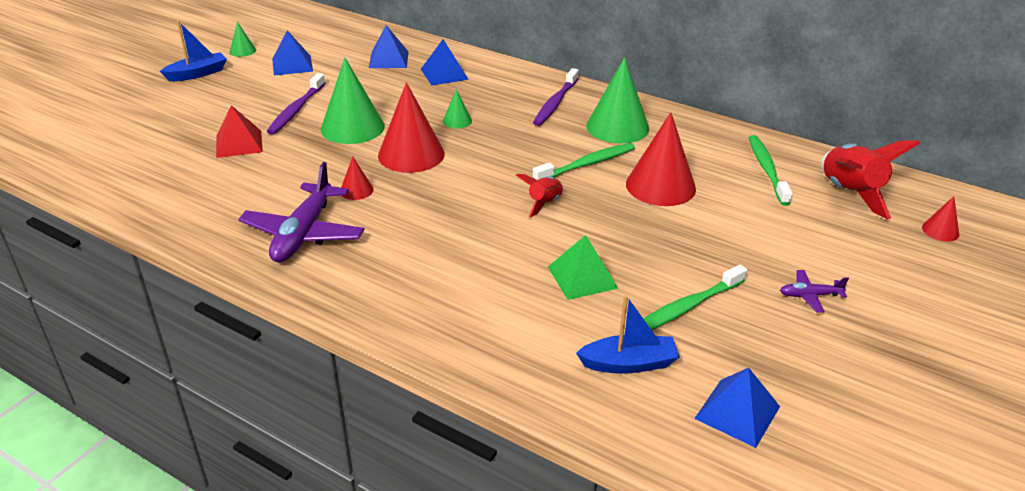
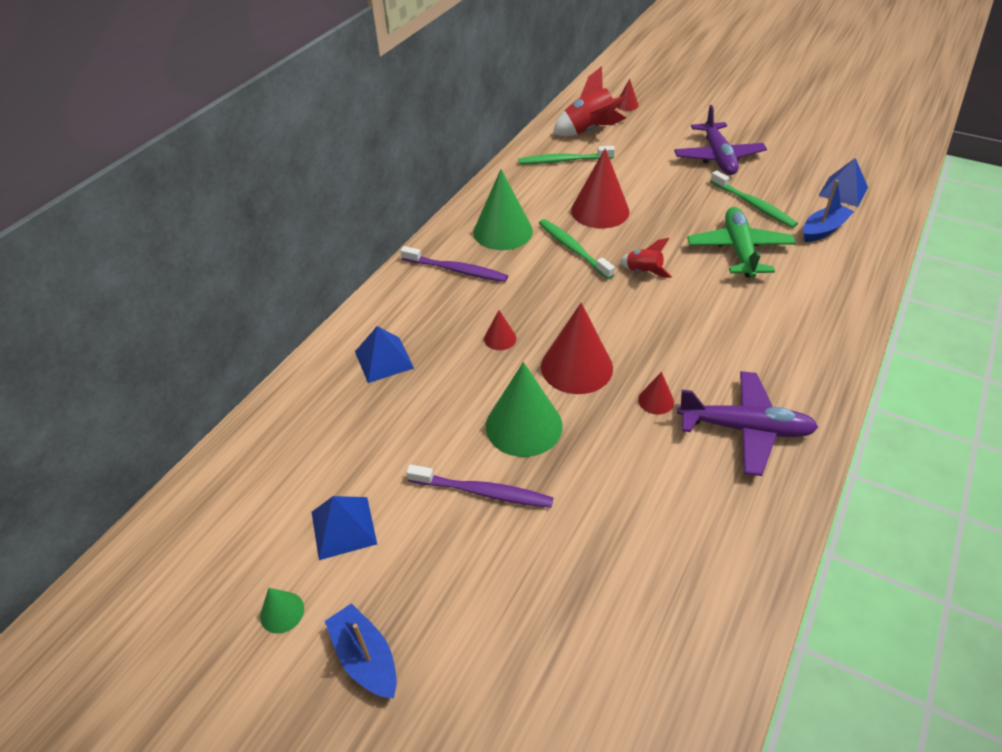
camera: 90 degrees left, 10 degrees up
red pyramid [216,105,263,158] -> none
blue pyramid [369,25,408,68] -> none
green cone [443,89,472,128] -> red cone [484,310,517,350]
green pyramid [548,235,619,300] -> green plane [687,207,796,278]
blue boat [576,295,680,374] -> blue boat turned 60 degrees clockwise [803,180,854,242]
purple plane [780,270,849,313] -> purple plane [674,105,767,175], size x2.14

